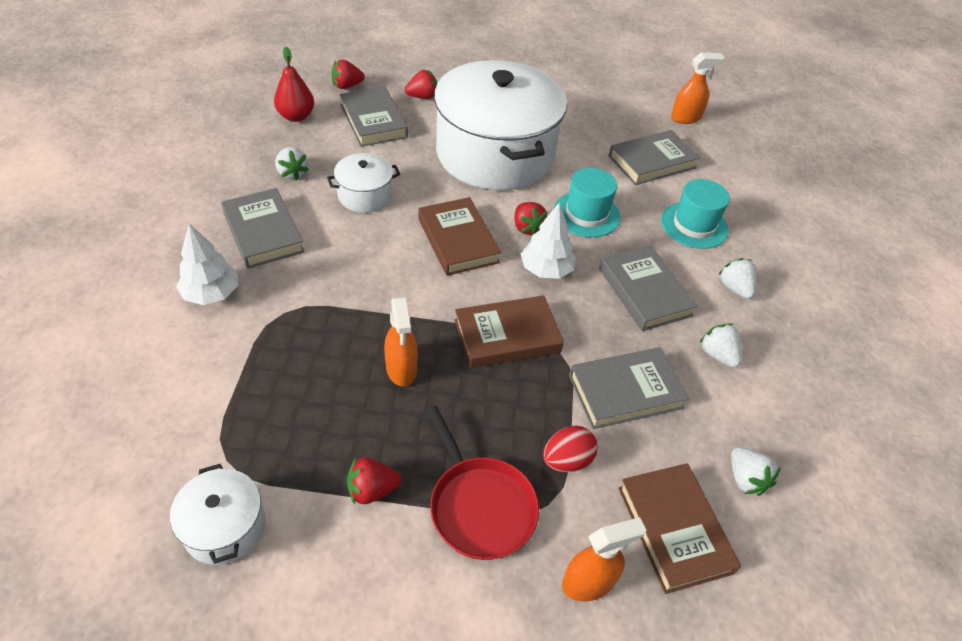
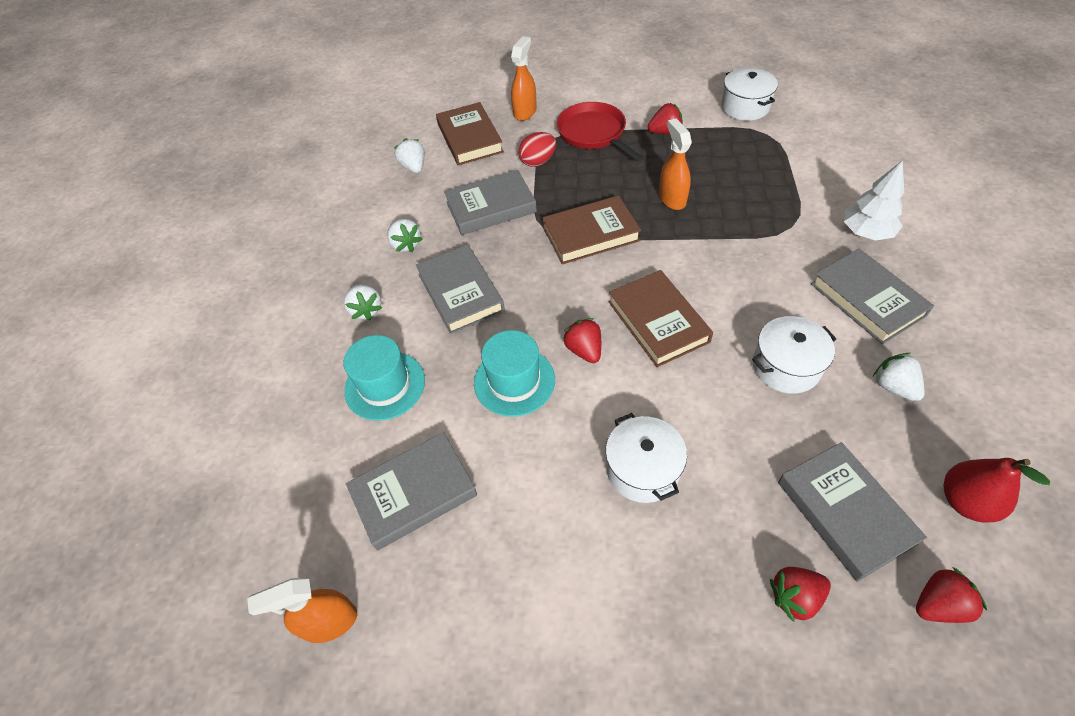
camera: 175 degrees left, 5 degrees up
white pot [434,60,567,190] -> white pot [606,413,687,503], size x0.43
white tree [521,202,576,279] -> none
orange spray bottle [562,517,646,602] -> orange spray bottle turned 135 degrees clockwise [511,36,537,121]

